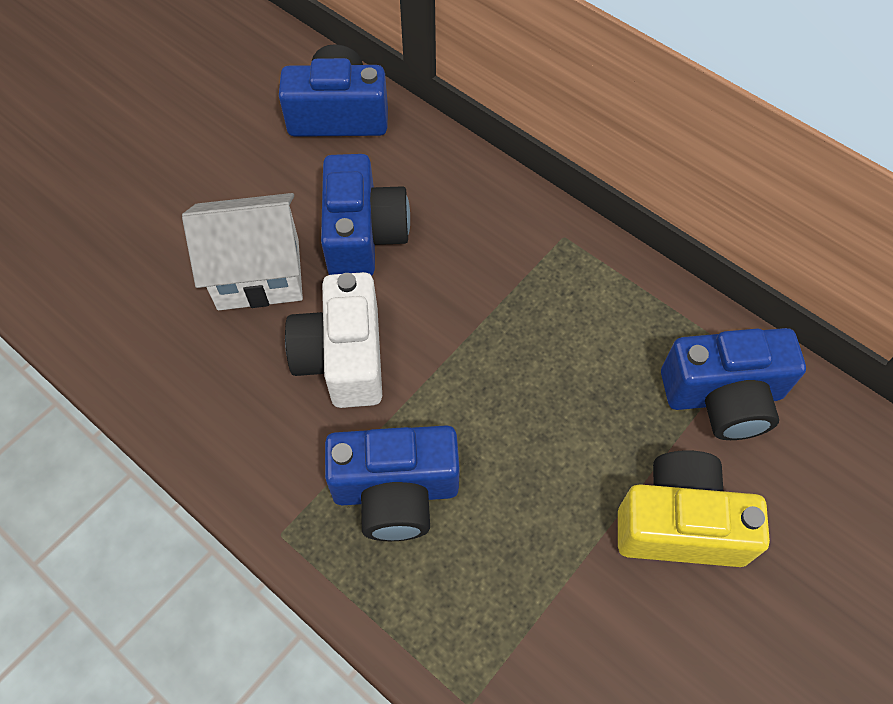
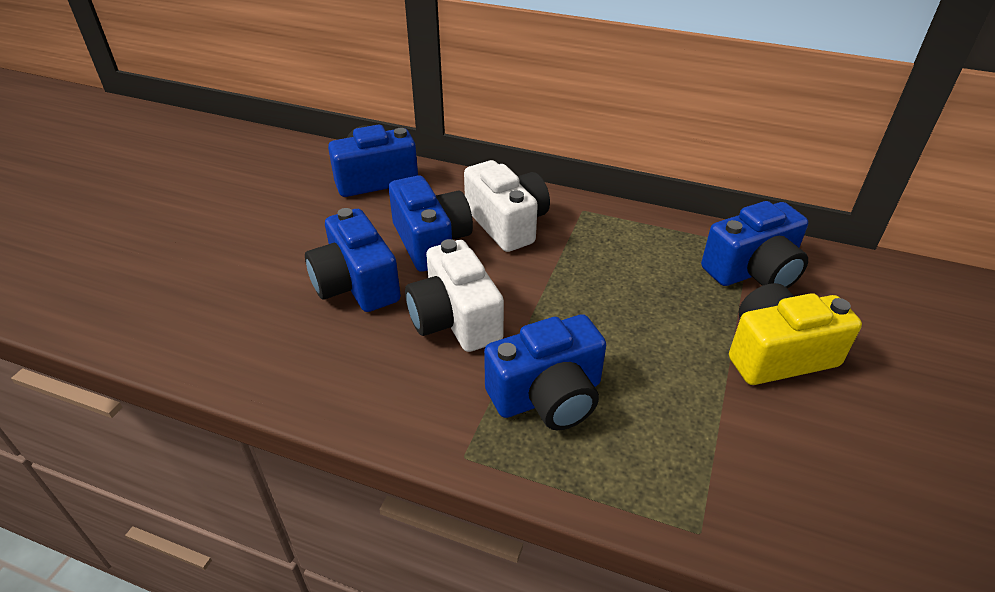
camera: 20 degrees left, 20 degrees down
white house [182,193,303,310] -> blue camera [305,208,401,312]
none -> white camera [464,160,550,252]

